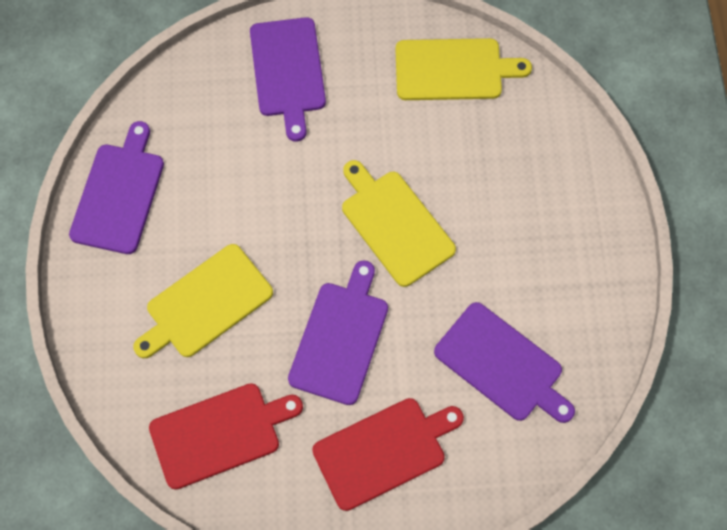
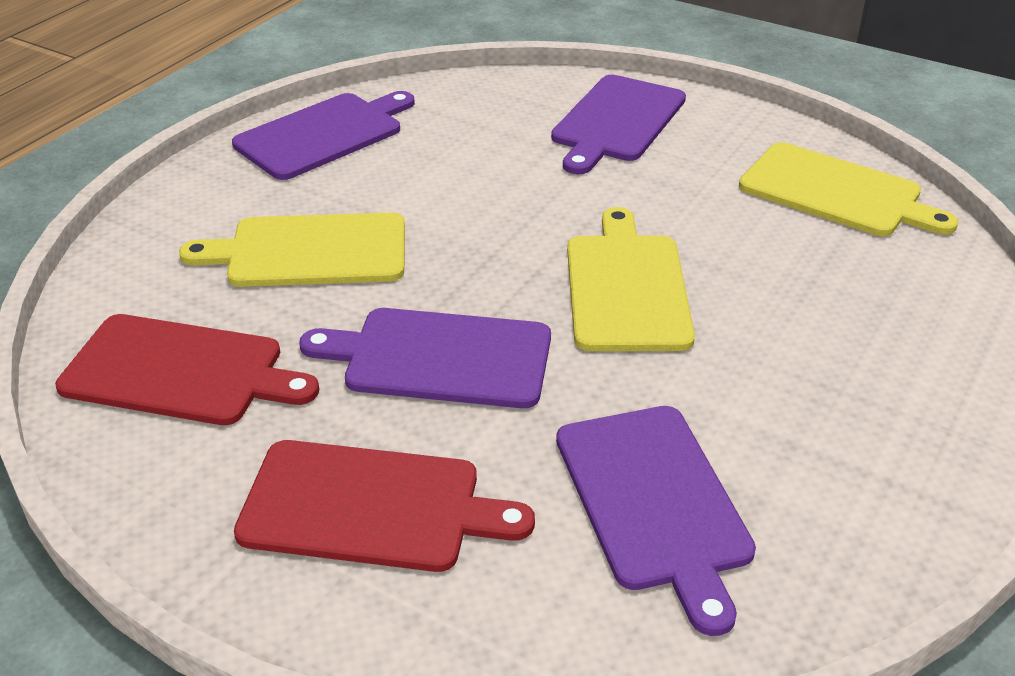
camera: 35 degrees right, 30 degrees down
purple cutting board [288,260,388,405] -> purple cutting board turned 135 degrees counterclockwise [299,308,551,408]

